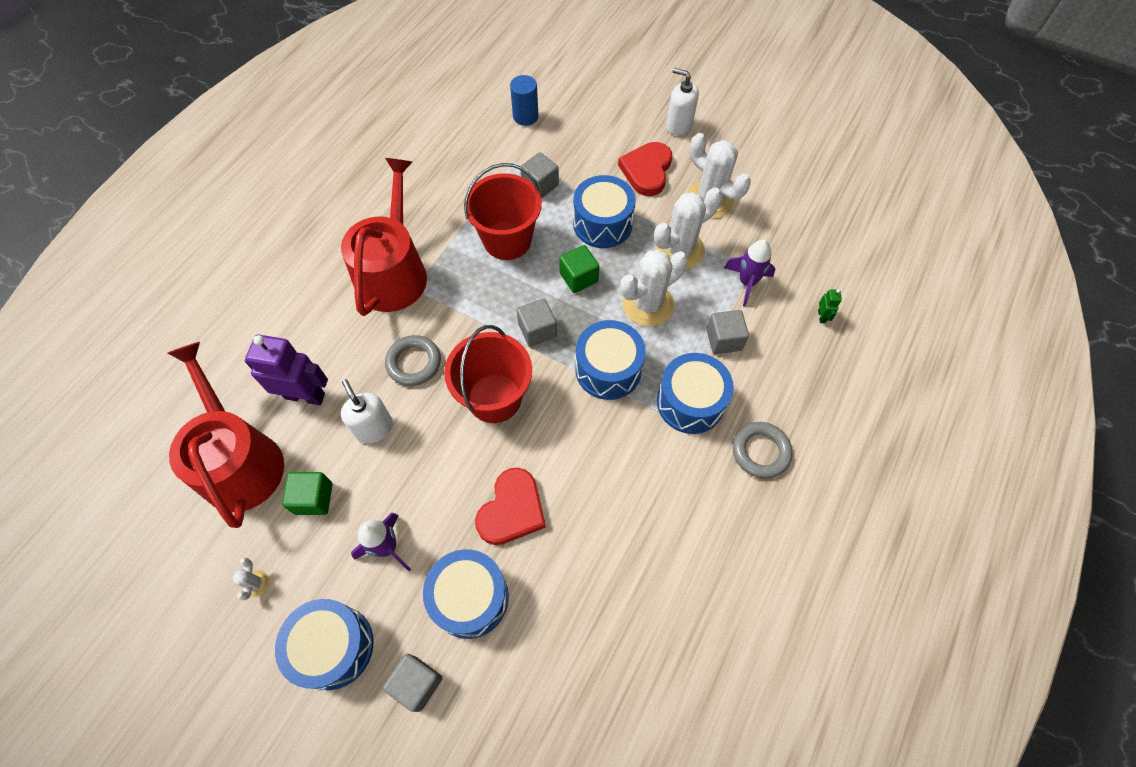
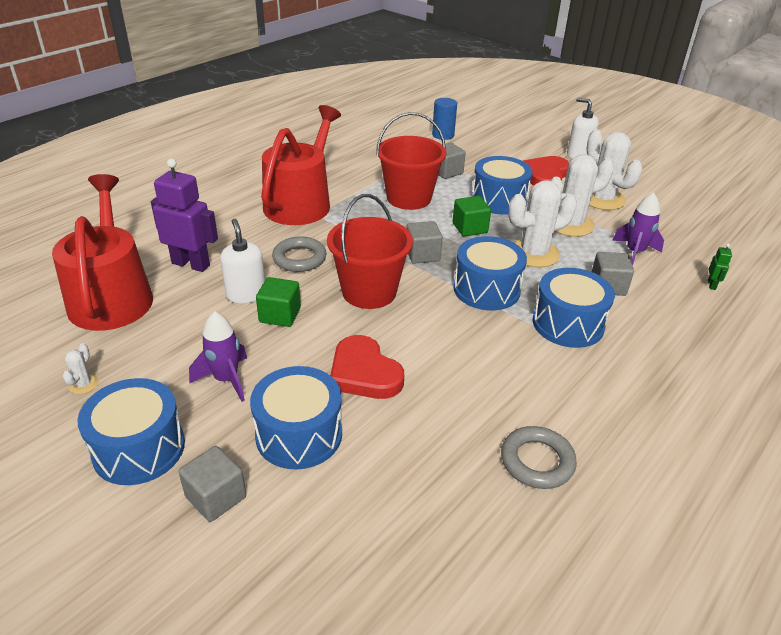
camera: 10 degrees right, 25 degrees down
green cube [282,472,332,515] -> green cube moved to [256,277,301,327]
red heart [475,468,546,545] -> red heart turned 105 degrees clockwise [330,335,404,399]
grey ring [733,422,792,478] -> grey ring moved to [501,426,577,489]

